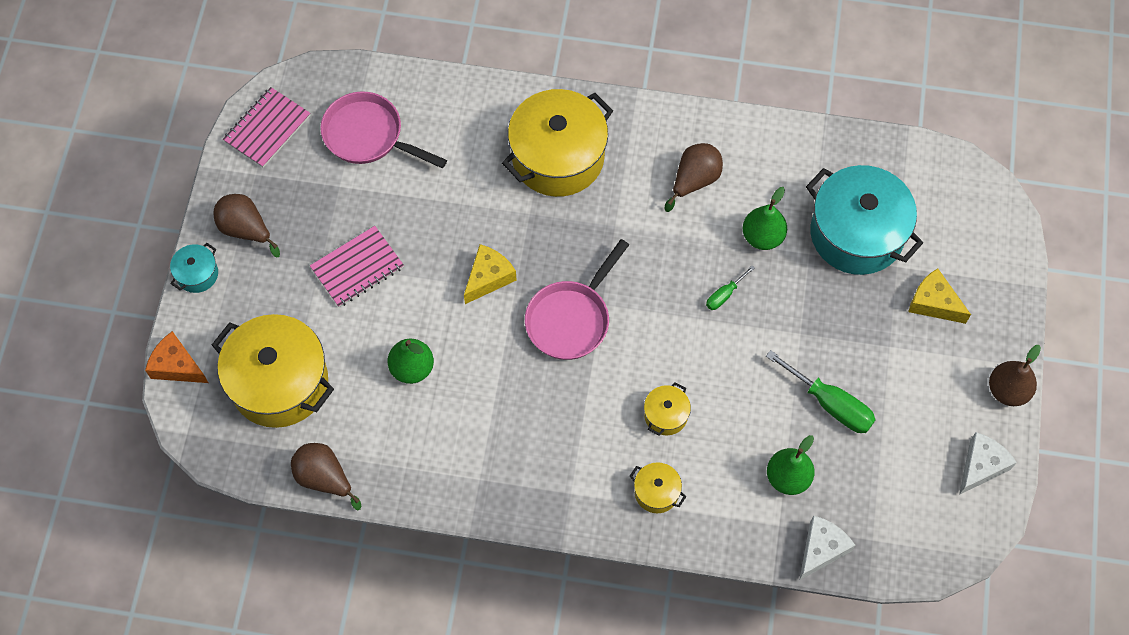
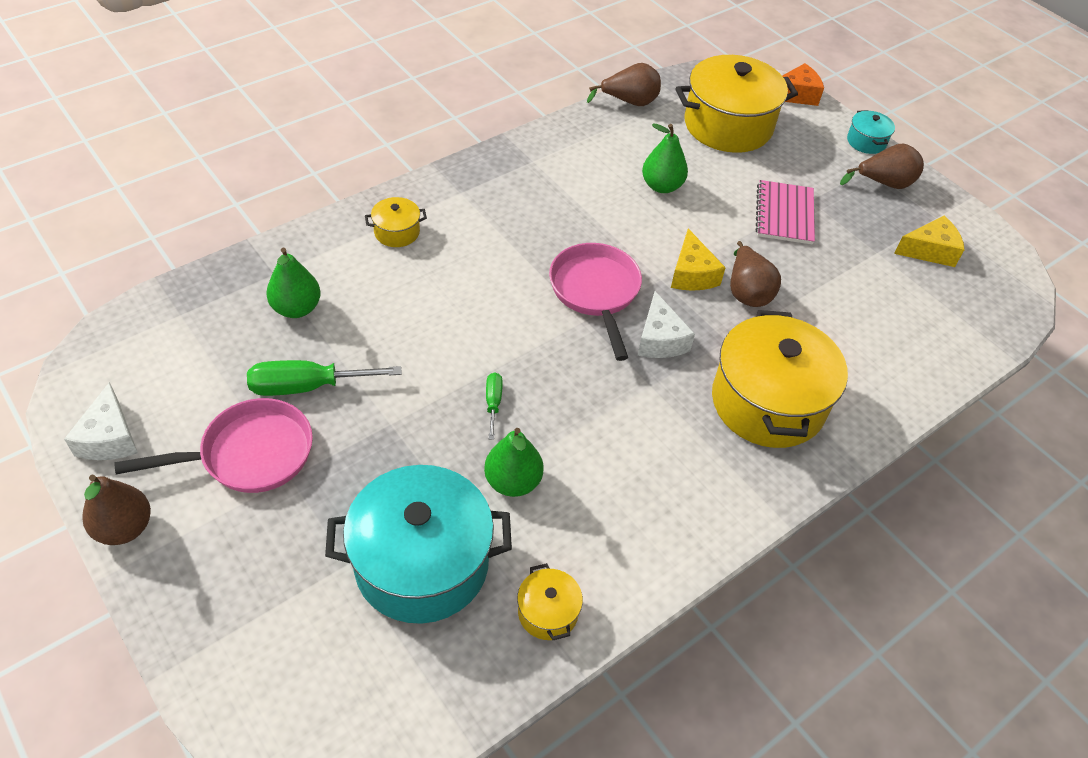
camera: 130 degrees right, 15 degrees down
pink notebook [223,87,311,168] -> none
pink pan [320,91,447,168] -> pink pan moved to [115,398,313,493]
yellow pot [644,382,691,435] -> yellow pot moved to [517,563,583,640]
brown pear [664,143,723,212] -> brown pear moved to [730,241,781,307]
white cheese [799,515,855,581] -> white cheese moved to [638,291,695,358]
yellow cheese [908,268,971,324] -> yellow cheese moved to [894,216,965,267]

